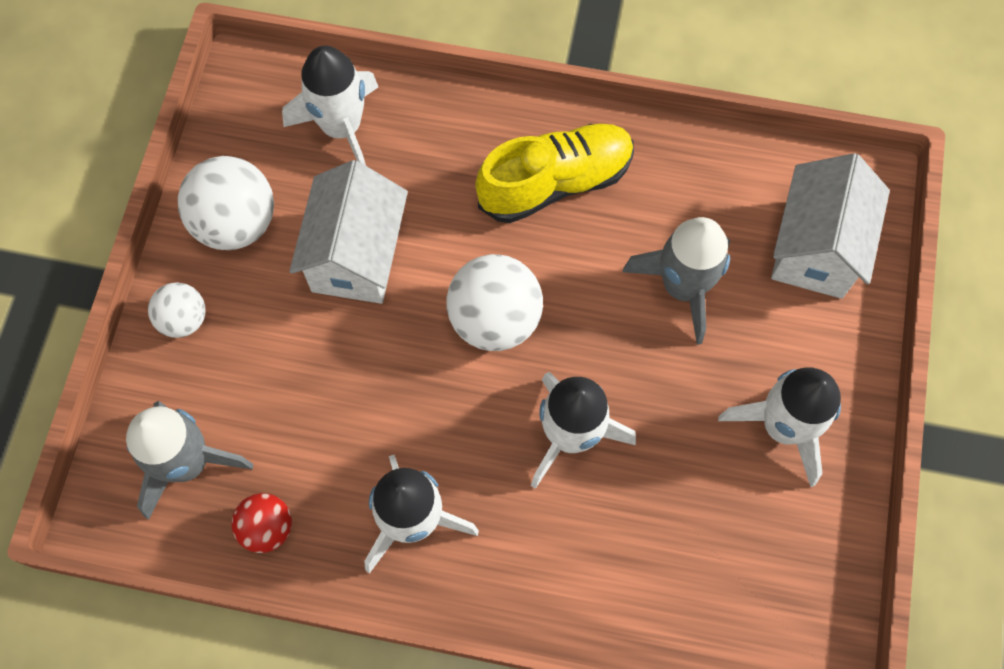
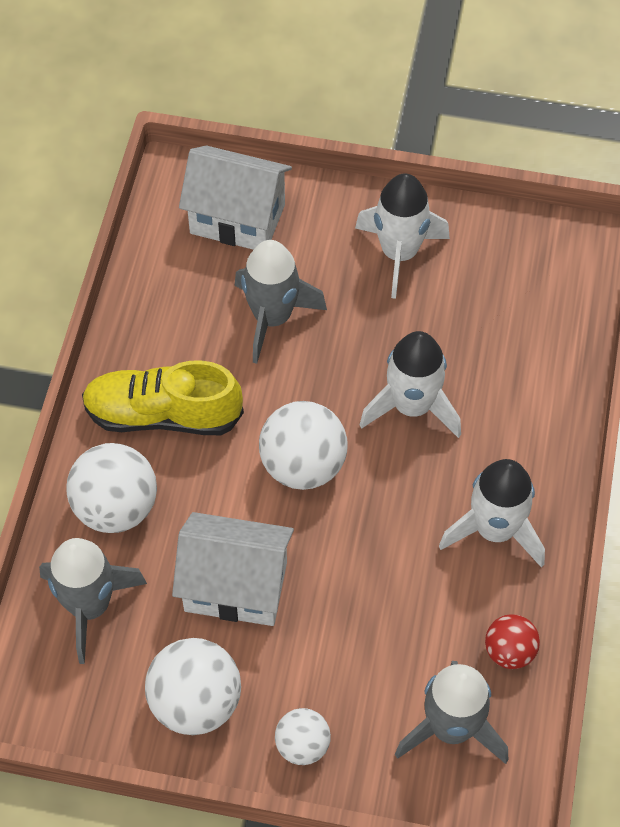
camera: 90 degrees left, 10 degrees down
white rocket [282,46,378,165] -> grey rocket [39,538,147,664]
yellow shoe [475,124,634,223] -> yellow shoe turned 60 degrees counterclockwise [82,360,244,435]
none -> white ball [66,443,157,533]

